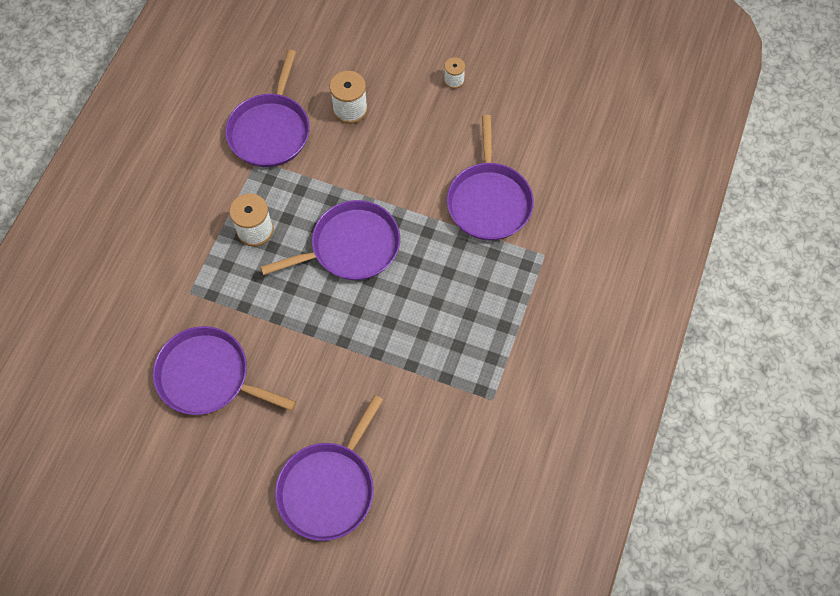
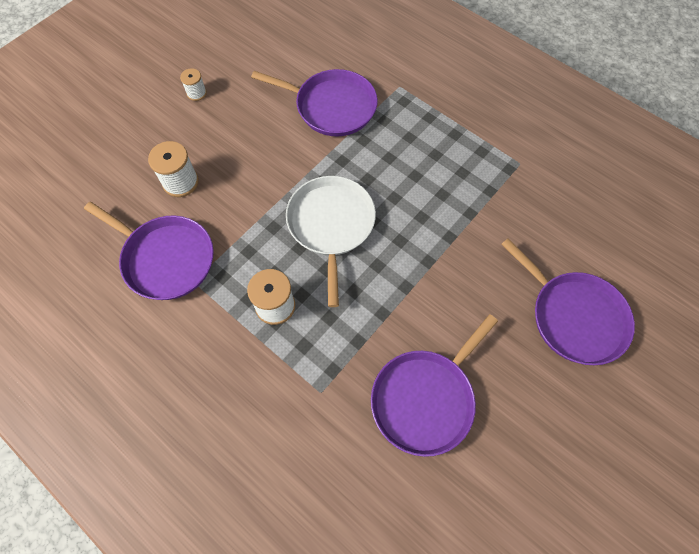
camera: 70 degrees left, 0 degrees up
purple pan [260,200,400,280] -> white pan [286,176,376,307]

